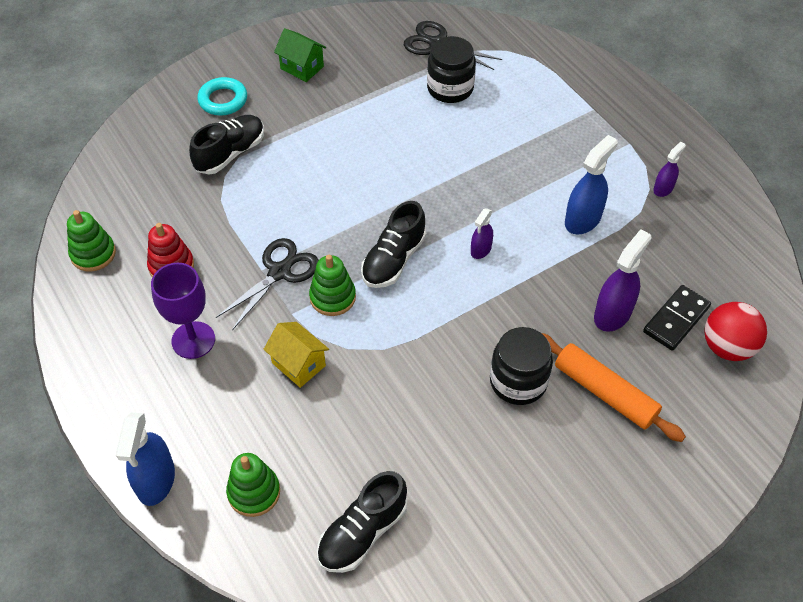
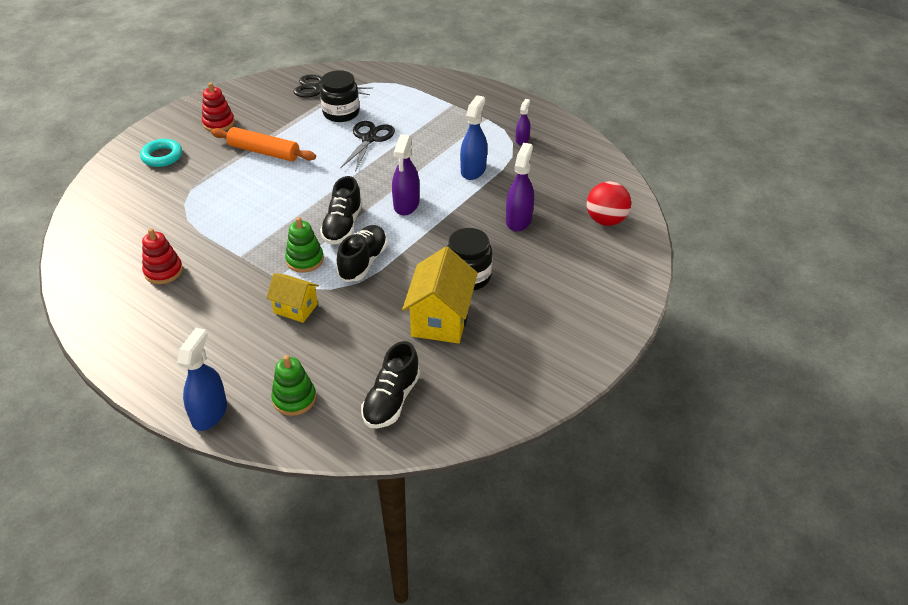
camera: 20 degrees left, 10 degrees down
green stacking toy [67,210,116,271] -> none
blue spray bottle [115,412,175,506] -> blue spray bottle turned 150 degrees counterclockwise [177,328,227,431]
purple goblet [151,263,215,359] -> none
black shoe [189,115,264,174] -> black shoe moved to [336,225,388,282]
black scissors [216,238,319,330] -> black scissors moved to [340,121,395,172]
green house [274,28,326,82] -> red stacking toy [202,82,235,131]
purple spray bottle [471,208,493,259] -> purple spray bottle [392,134,419,215], size x1.74
orange rolling pin [542,333,686,442] -> orange rolling pin moved to [211,127,316,161]
black domino [643,285,711,351] -> none
none -> yellow house [402,247,478,343]

